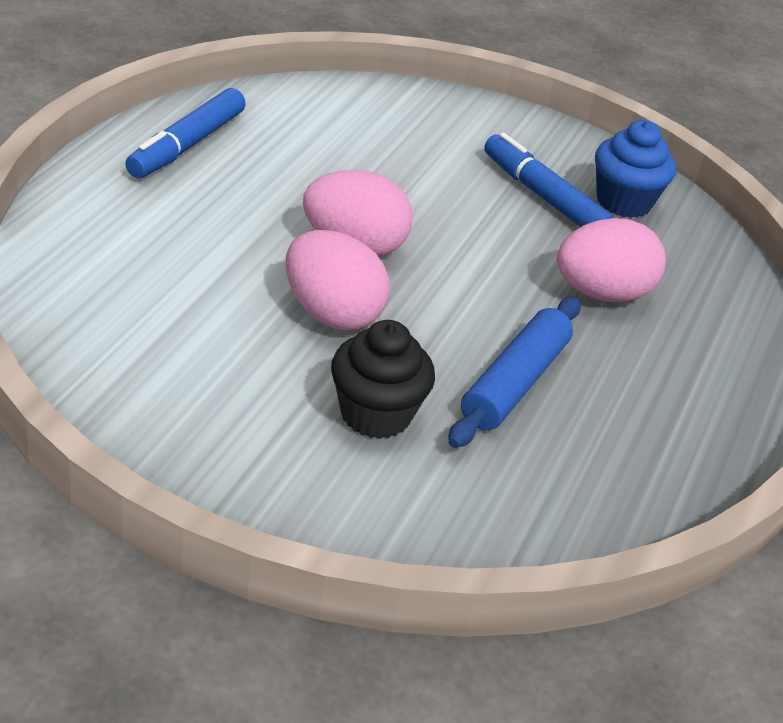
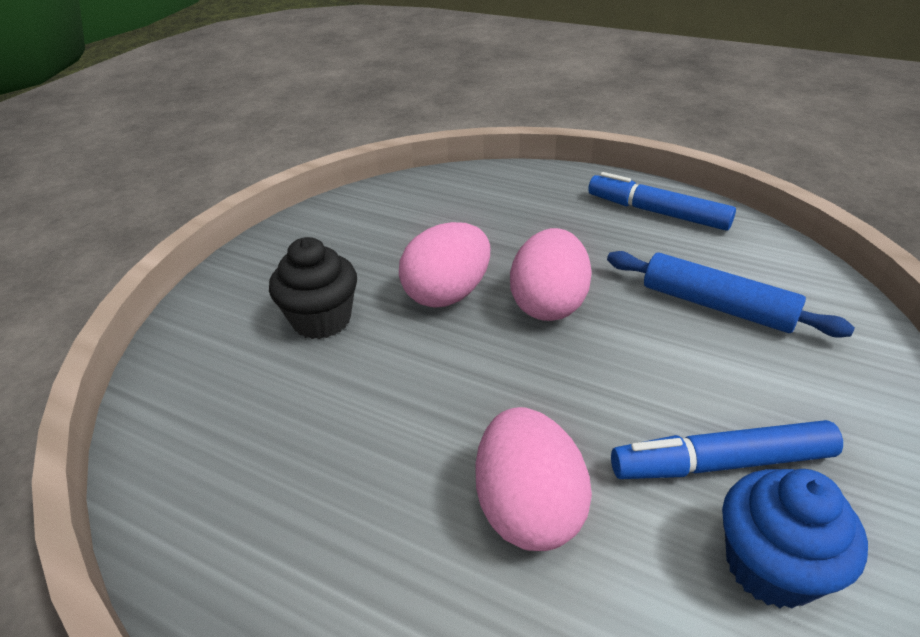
camera: 100 degrees right, 0 degrees up
blue rolling pin [448,296,581,448] -> blue rolling pin moved to [607,251,855,338]
blue marker [484,133,614,227] -> blue marker turned 150 degrees counterclockwise [611,420,843,479]

